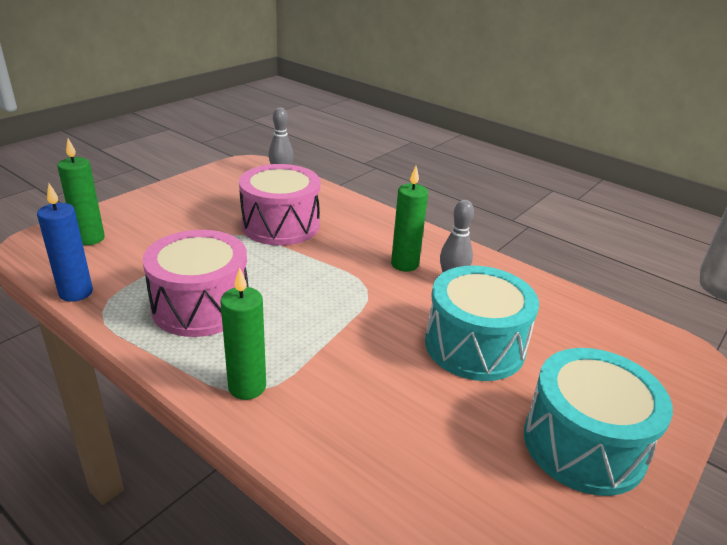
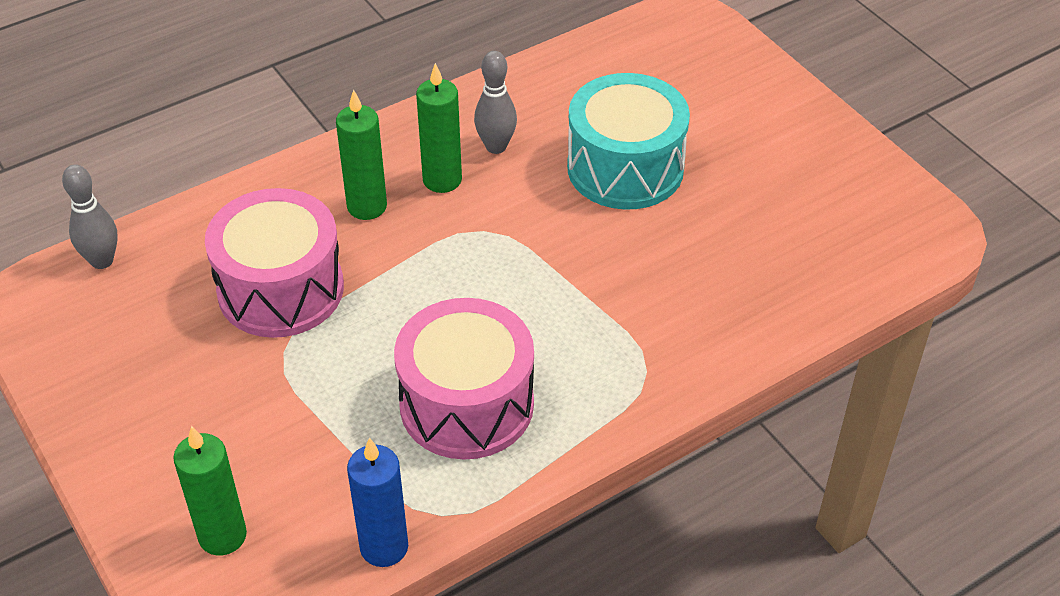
camera: 70 degrees left, 15 degrees up
green candle [220,267,266,400] -> green candle moved to [336,90,387,220]
turquoise drum [524,348,673,496] -> none

